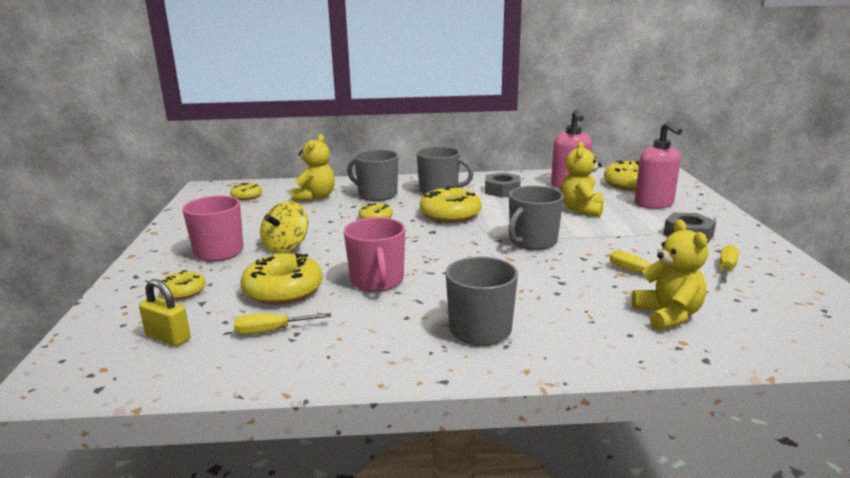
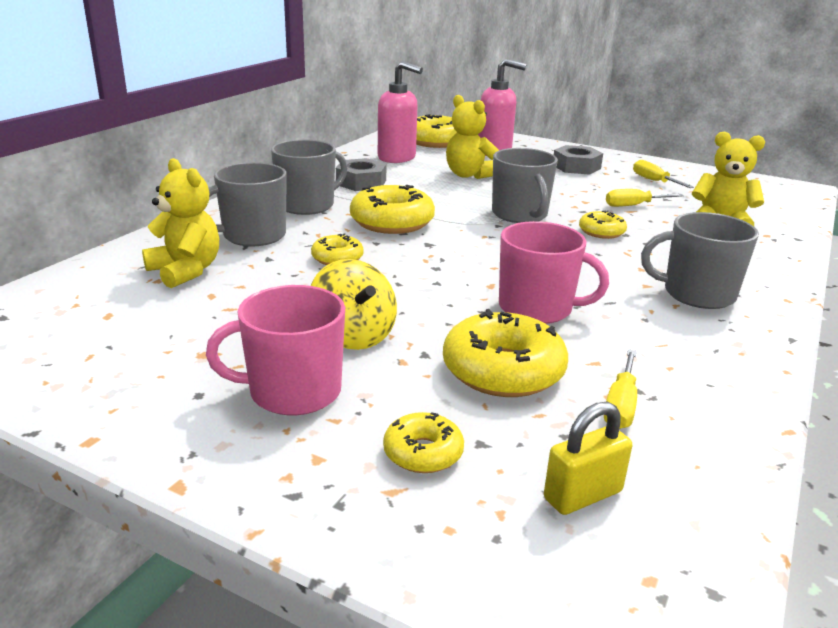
camera: 60 degrees left, 5 degrees up
yellow donut [230,183,262,200] -> yellow donut moved to [579,211,627,239]

